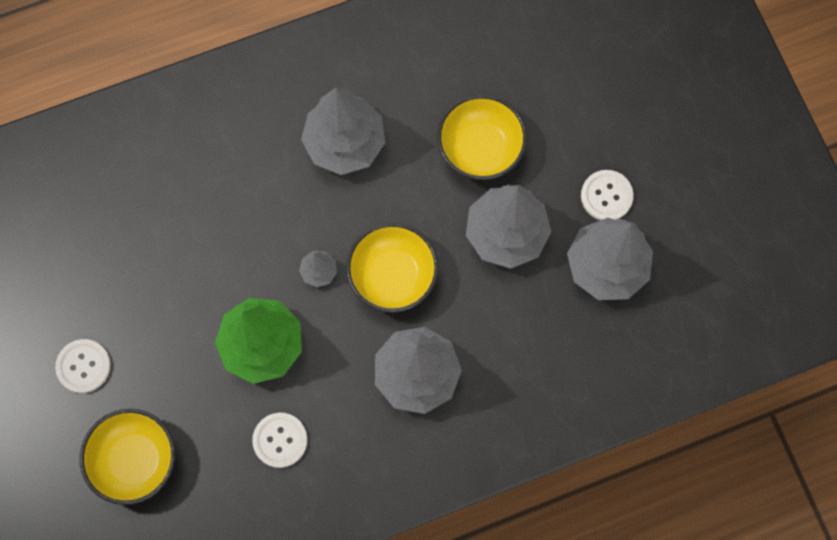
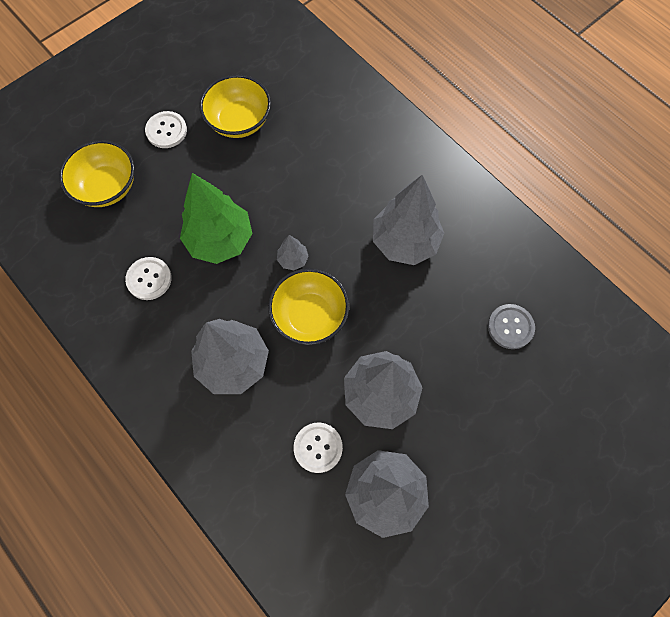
camera: 70 degrees right, 5 degrees down
yellow bowl [437,95,527,180] -> yellow bowl moved to [199,75,271,138]
white button [581,170,634,220] -> white button moved to [294,423,343,473]
none -> grey button [488,304,535,349]

